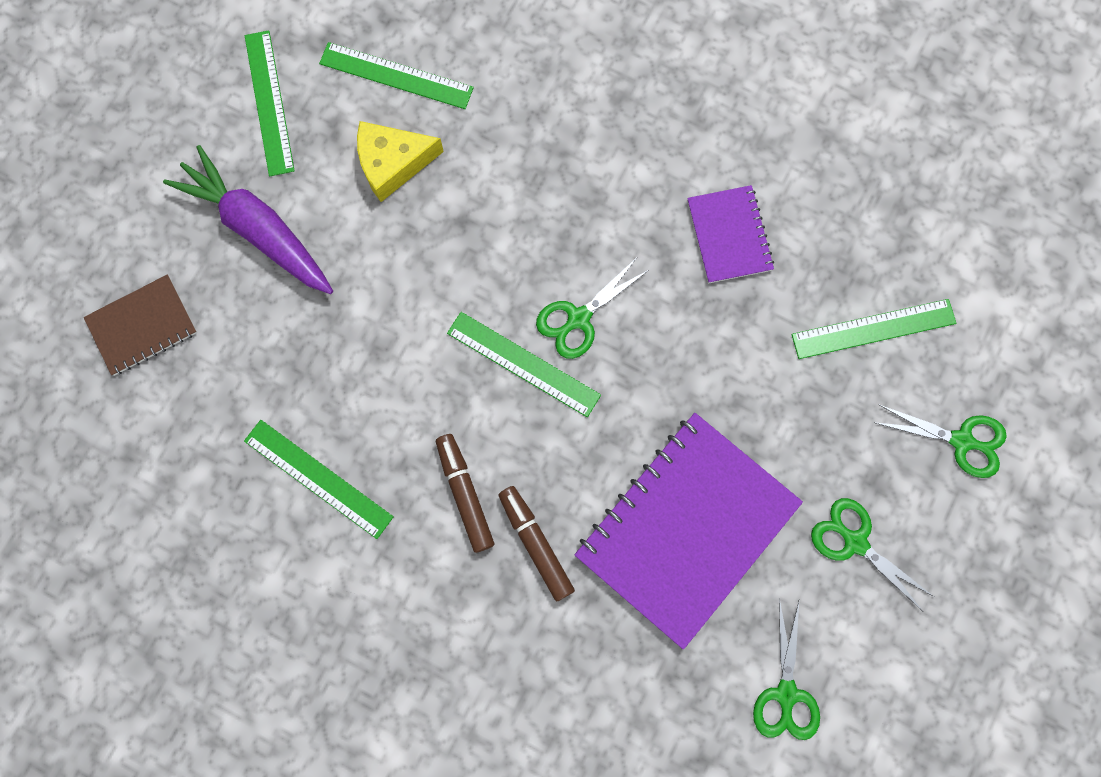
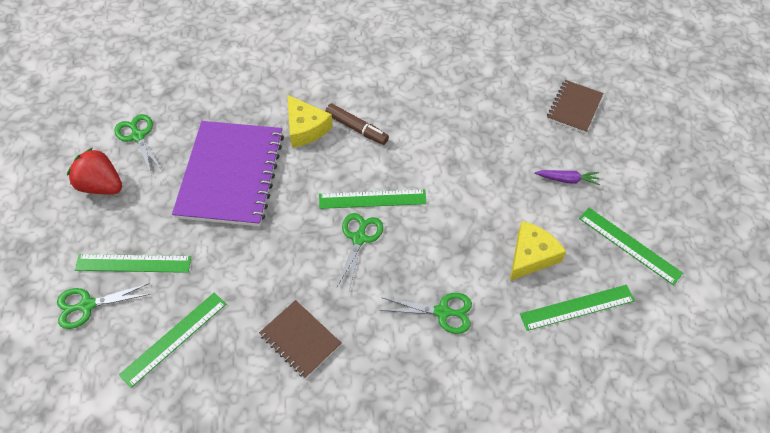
camera: 145 degrees right, 20 degrees down
purple carrot [163,145,333,294] -> purple carrot [535,170,600,185], size x0.47
green ruler [244,420,394,539] -> green ruler moved to [75,254,191,273]
brown marker [498,486,575,602] -> yellow cheese [287,95,333,147]
purple notebook [687,185,774,283] -> brown notebook [259,300,341,379]
green scissors [811,498,934,611] -> green scissors moved to [381,293,472,334]
none -> red strawberry [67,148,122,194]

